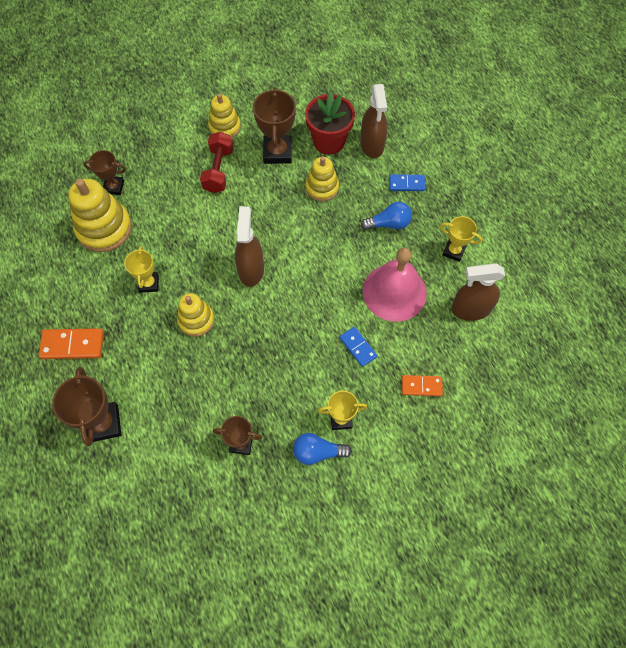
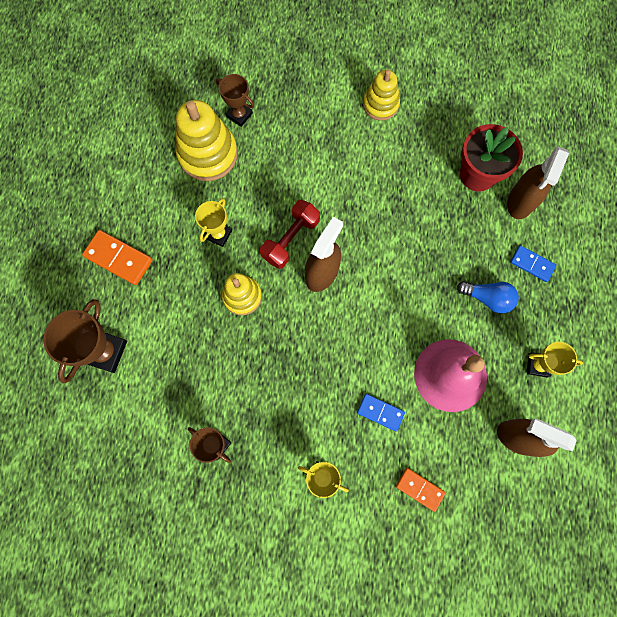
camera: 30 degrees right, 10 degrees up
red dumbbell [200,132,233,193] -> red dumbbell moved to [260,200,320,269]
brown trophy [253,87,296,164] -> none
blue light bulb [293,433,352,465] -> none
yellow stacking toy [306,156,339,201] -> none
blue domino [340,327,378,367] -> blue domino turned 60 degrees counterclockwise [357,394,405,432]
yellow trophy [440,216,482,262] -> yellow trophy turned 45 degrees counterclockwise [527,342,583,378]

